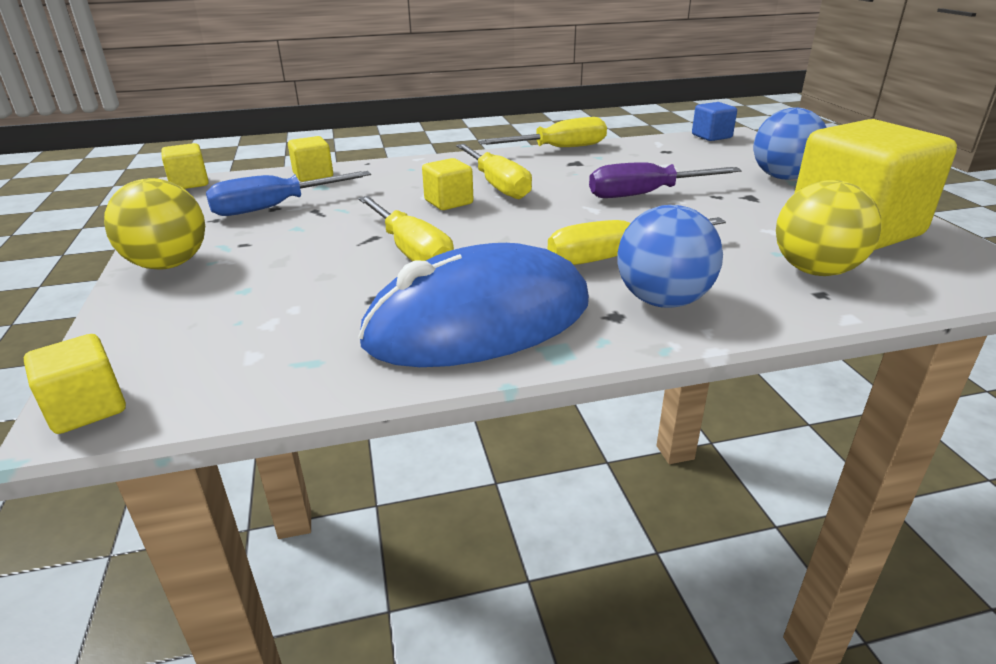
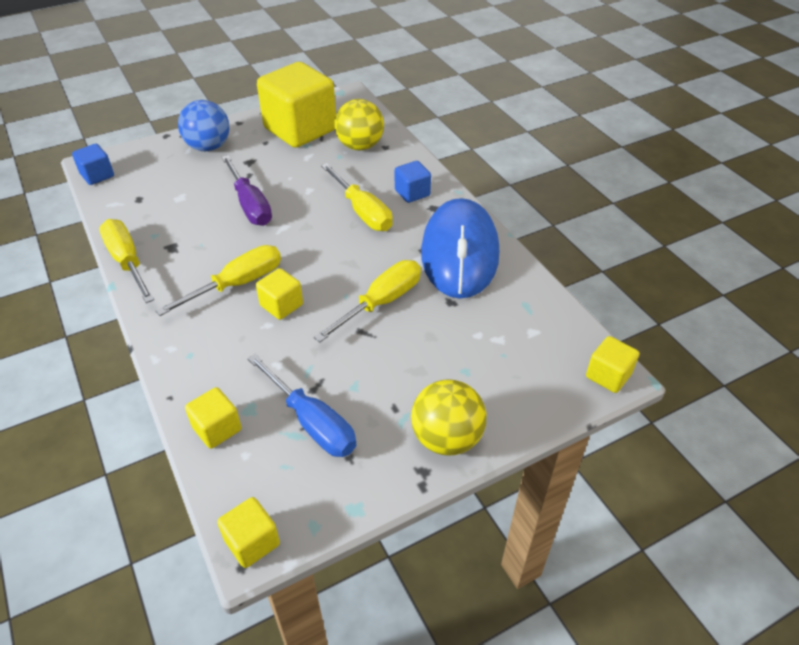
camera: 105 degrees left, 15 degrees up
blue mouse [358,243,589,367] -> blue mouse turned 45 degrees clockwise [421,198,499,299]
blue ball [617,205,723,308] -> blue cube [395,161,431,203]

